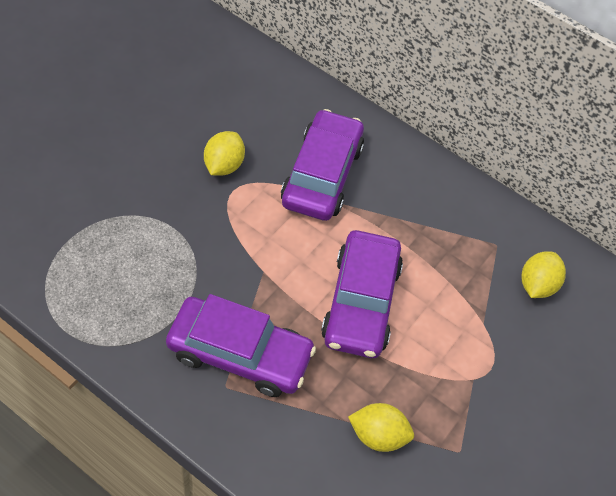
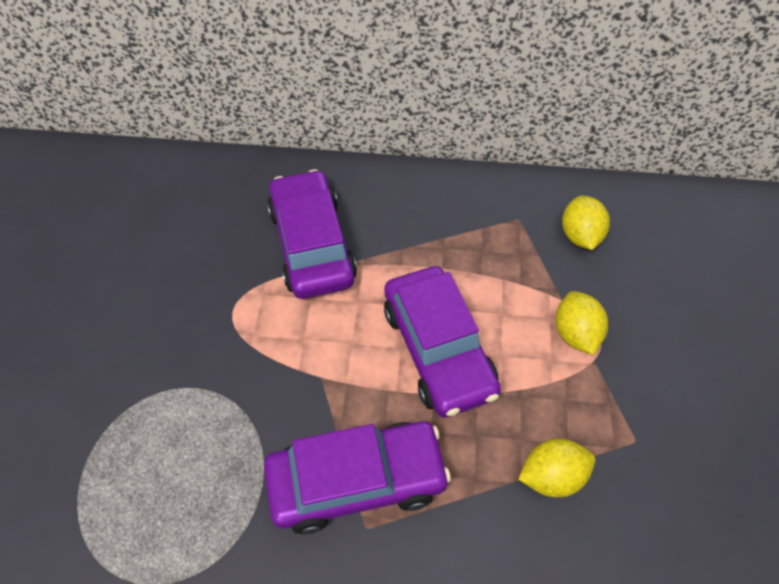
camera: 25 degrees left, 0 degrees up
yellow lemon [204,131,245,176] -> yellow lemon moved to [556,291,608,355]

